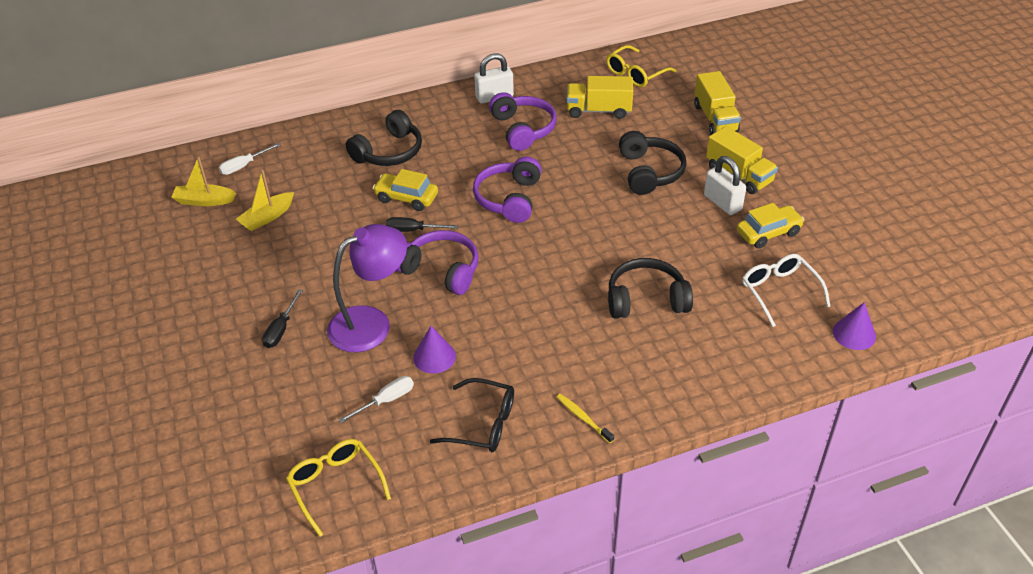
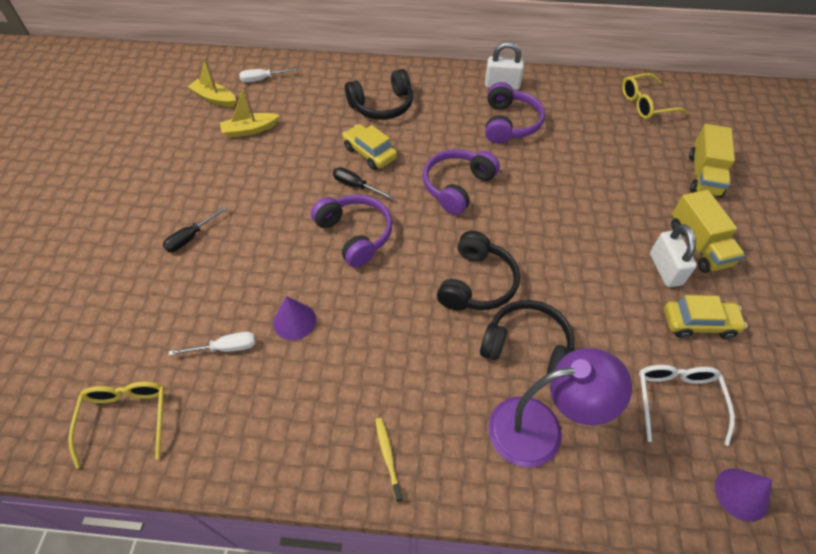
camera: 25 degrees right, 10 degrees up
purple lamp [327,224,407,352] -> purple lamp moved to [488,348,632,467]
black glasses [430,378,514,452] -> none
yellow truck [567,76,633,119] -> none
black headphones [619,131,686,195] -> black headphones moved to [437,231,520,311]

